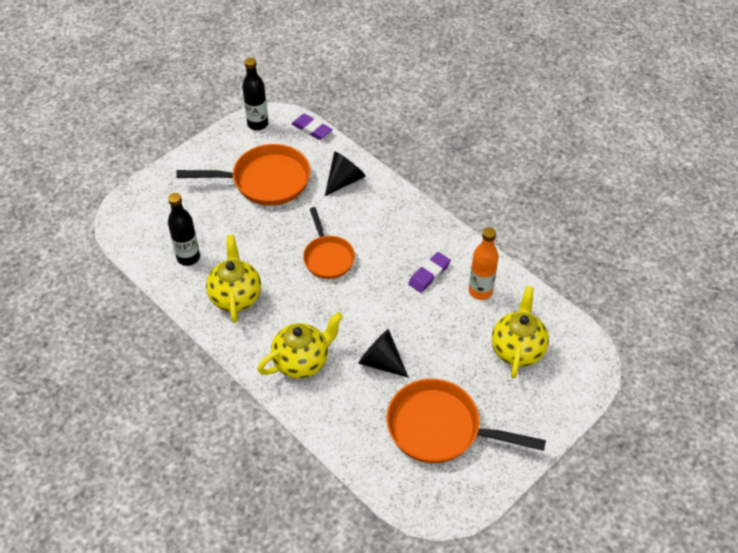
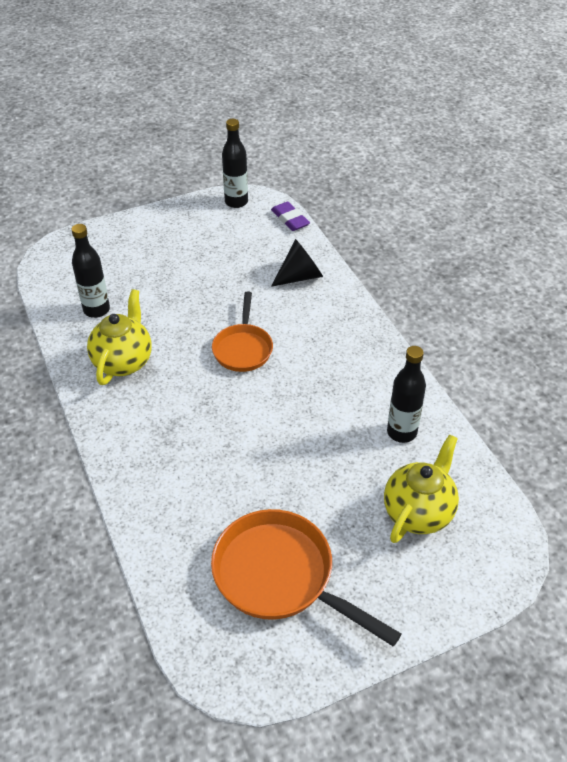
camera: 20 degrees right, 5 degrees down
orange pan [176,144,310,206] -> none
yellow teapot [258,312,343,379] -> none
black cone [358,329,408,377] -> none
purple eraser [408,252,451,293] -> none
orange bottle [469,227,499,300] -> black bottle [387,346,426,443]

